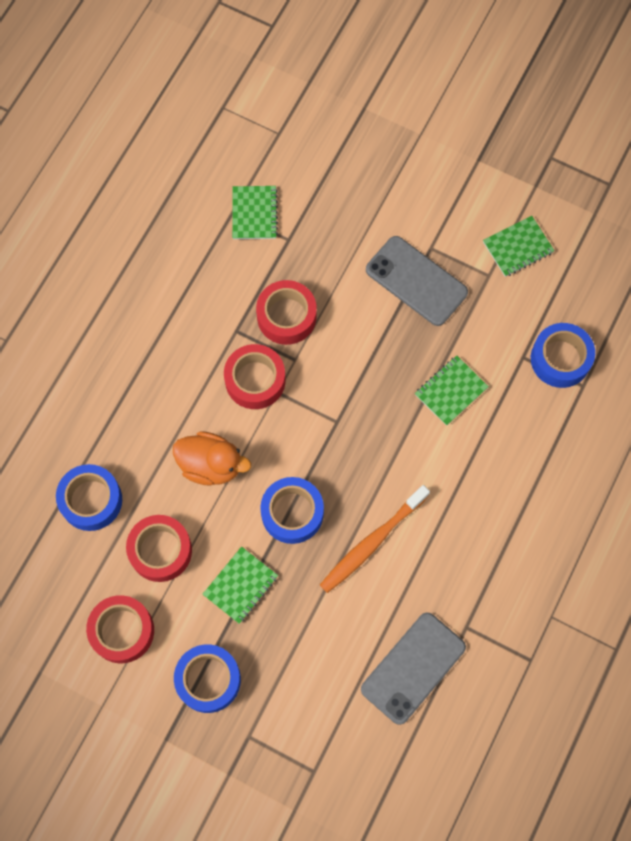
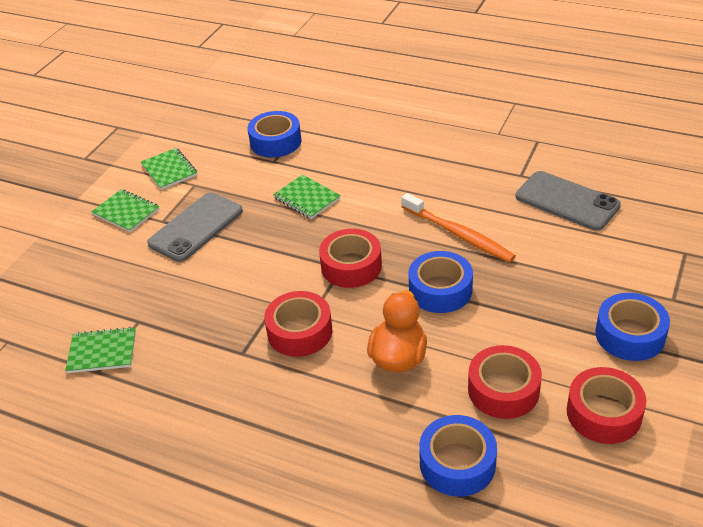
camera: 90 degrees left, 30 degrees down
green notebook [203,546,278,624] -> green notebook moved to [91,189,159,232]
red tape [256,280,317,345] -> red tape moved to [319,229,382,288]

